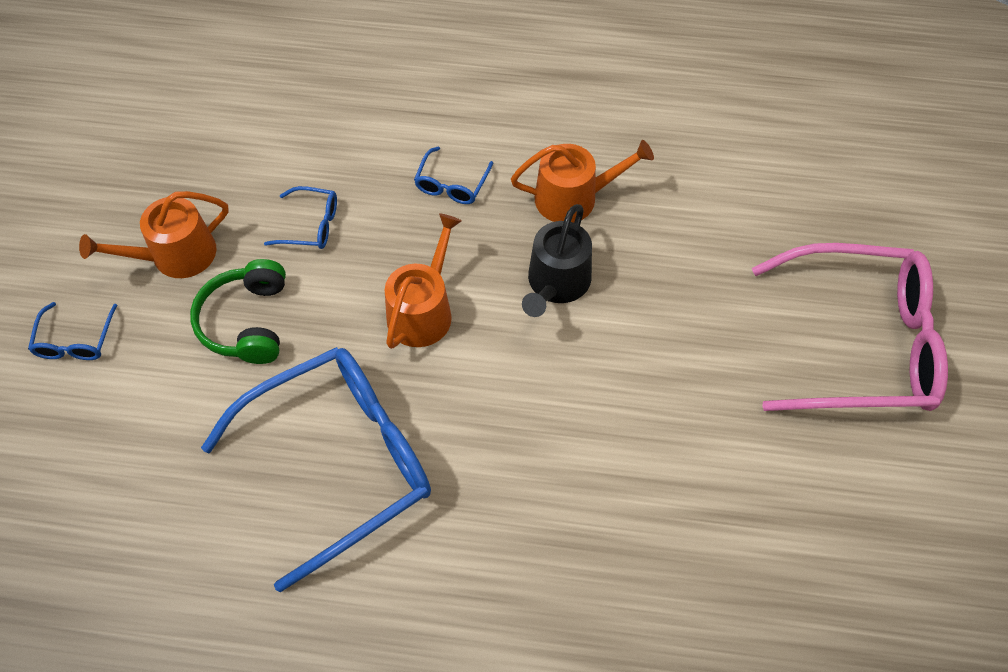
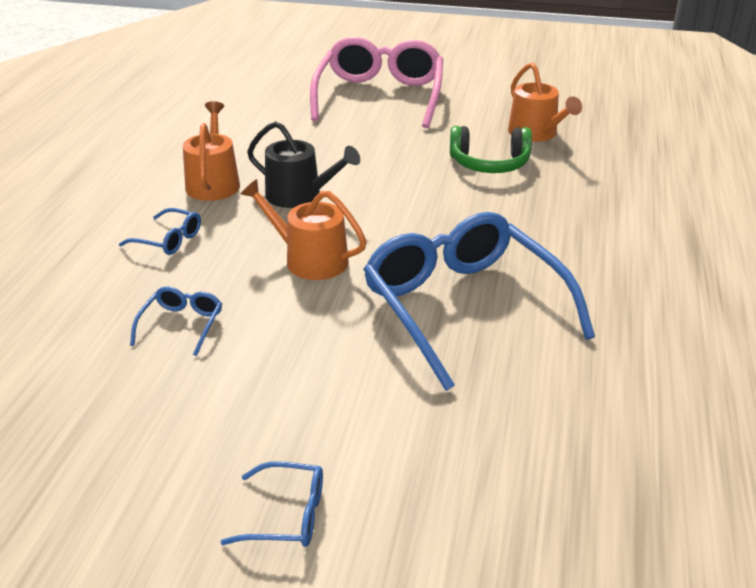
camera: 85 degrees left, 25 degrees down
orange watering can [79,191,229,278] -> orange watering can moved to [508,62,582,142]
green headphones [190,259,286,364] -> green headphones moved to [450,126,532,173]

